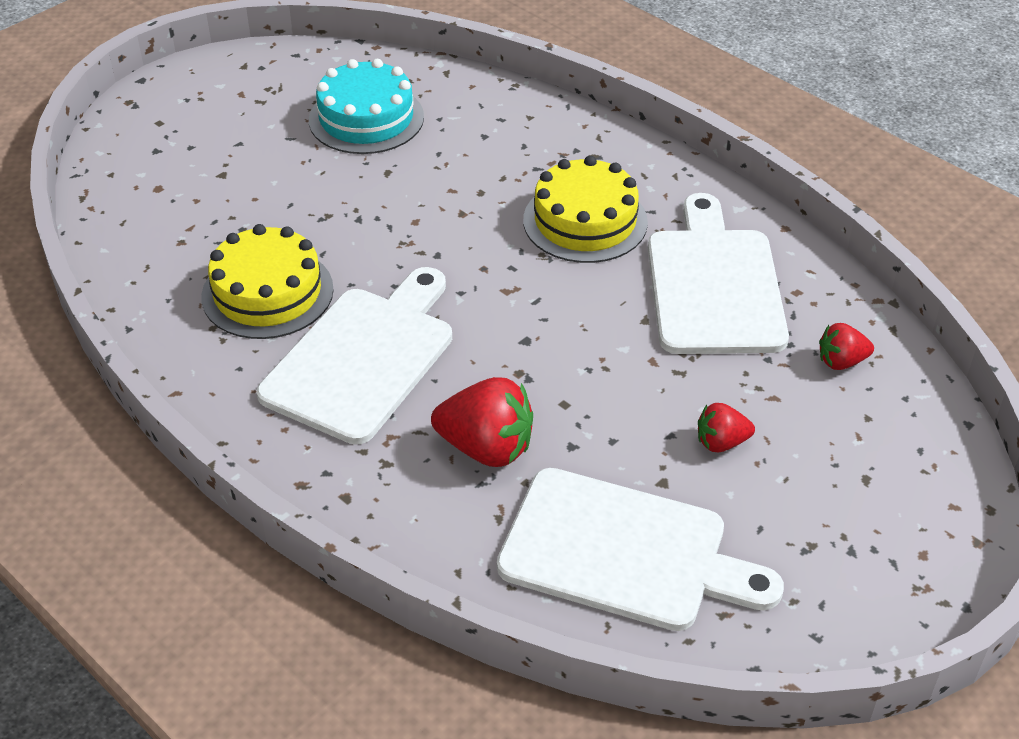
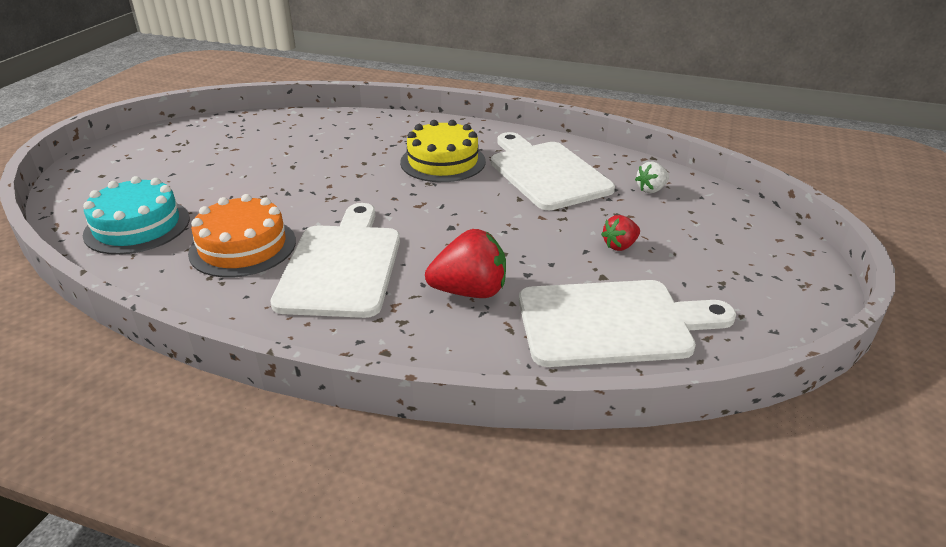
camera: 25 degrees left, 10 degrees down
yellow cake [201,224,334,339] -> orange cake [188,194,296,278]
turquoise cake [309,59,424,154] -> turquoise cake moved to [83,176,190,255]
red strawberry [819,323,874,370] -> white strawberry [635,162,669,193]

